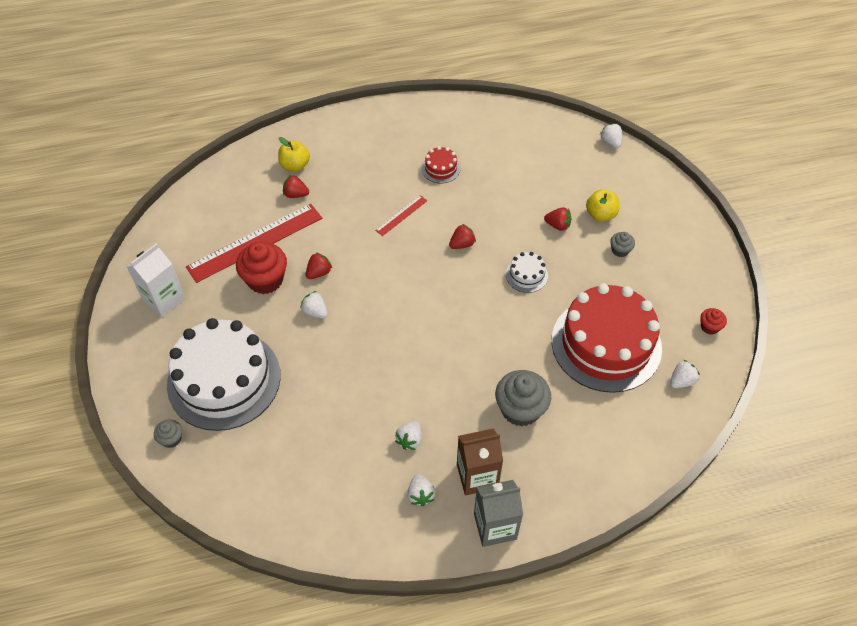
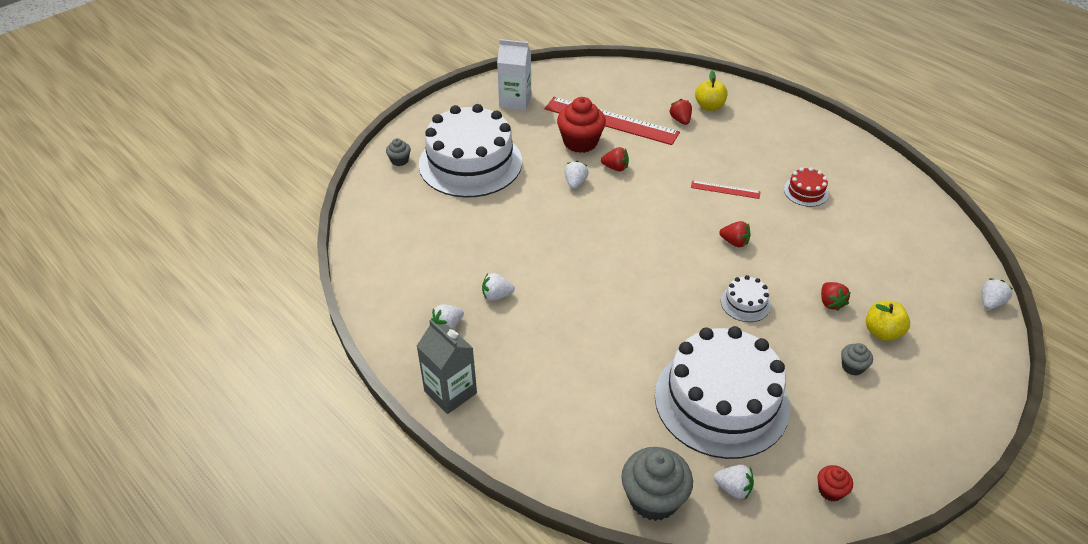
camera: 60 degrees right, 10 degrees down
brown carton [457,428,503,496] -> none
grey cupcake [495,370,551,427] -> grey cupcake moved to [621,447,693,521]
red cake [552,283,662,393] -> white cake [655,326,790,459]

